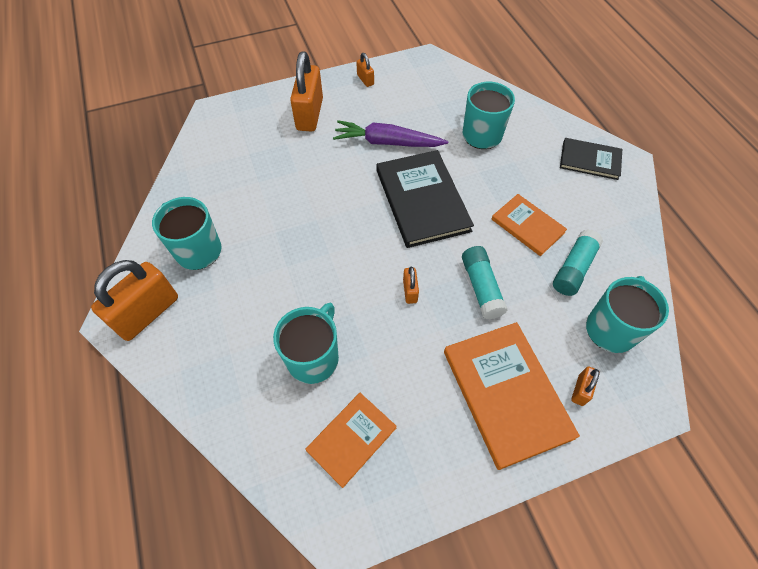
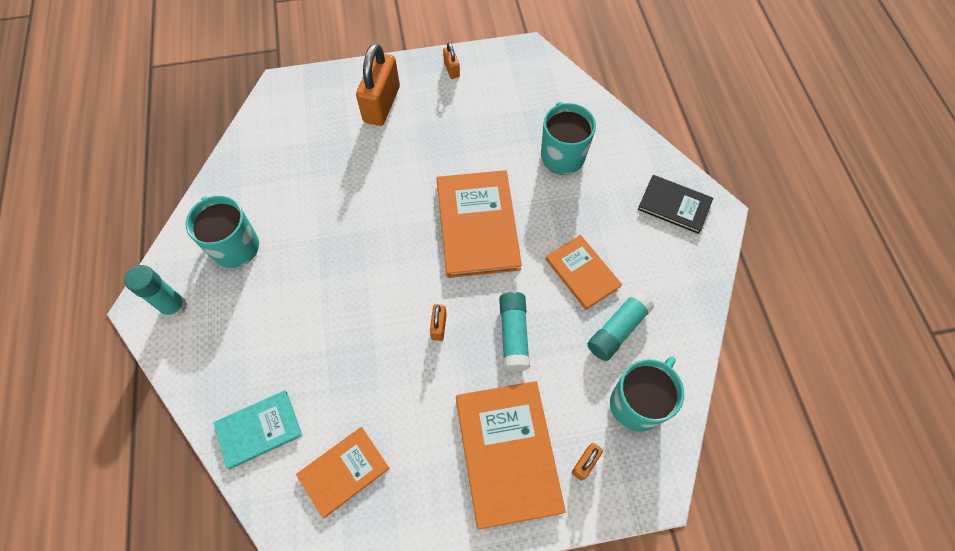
camera: 10 degrees right, 5 degrees up
orange padlock [91,260,178,341] -> turquoise glue stick [124,265,187,319]
turquoise mug [273,303,339,384] -> none
purple carrot [333,120,448,147] -> none
black book [377,150,474,248] -> orange book [437,170,522,278]
none -> turquoise book [213,391,302,469]

